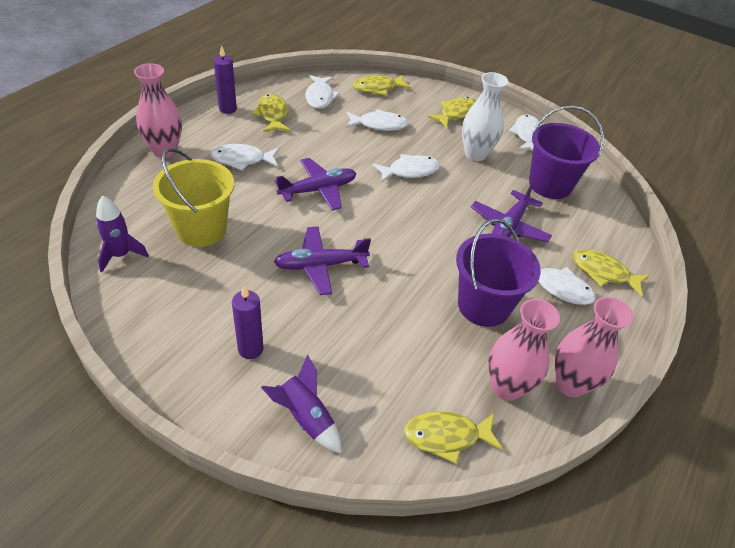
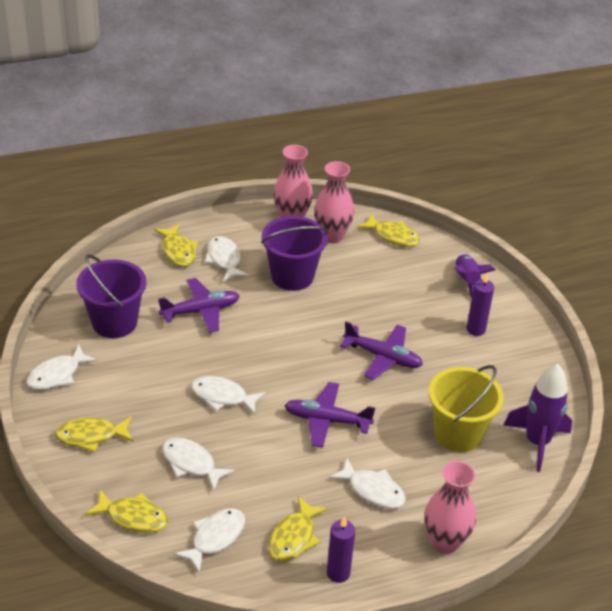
camera: 140 degrees left, 5 degrees down
purple rocket [96,196,149,272] -> purple rocket [503,364,572,472], size x1.51
white vase [462,72,508,161] -> none

